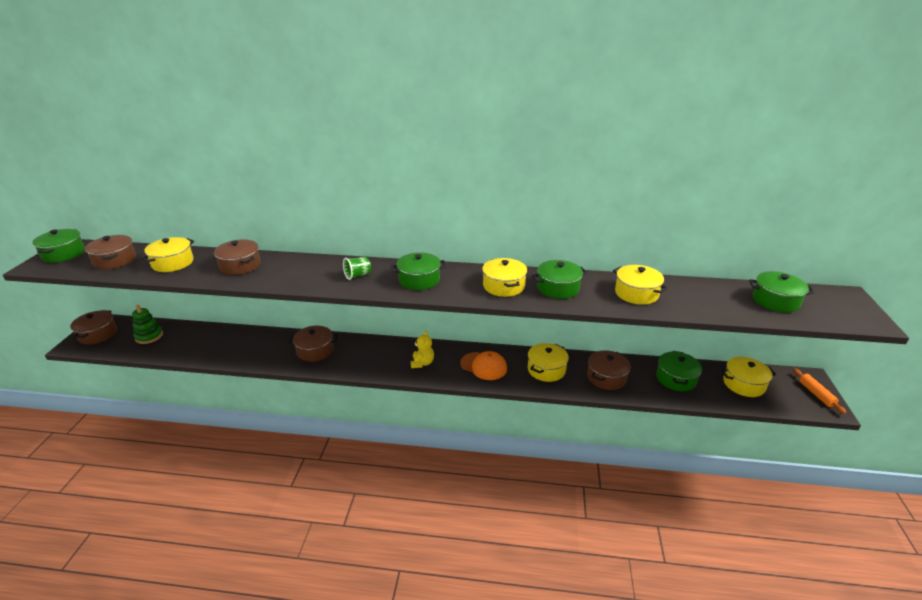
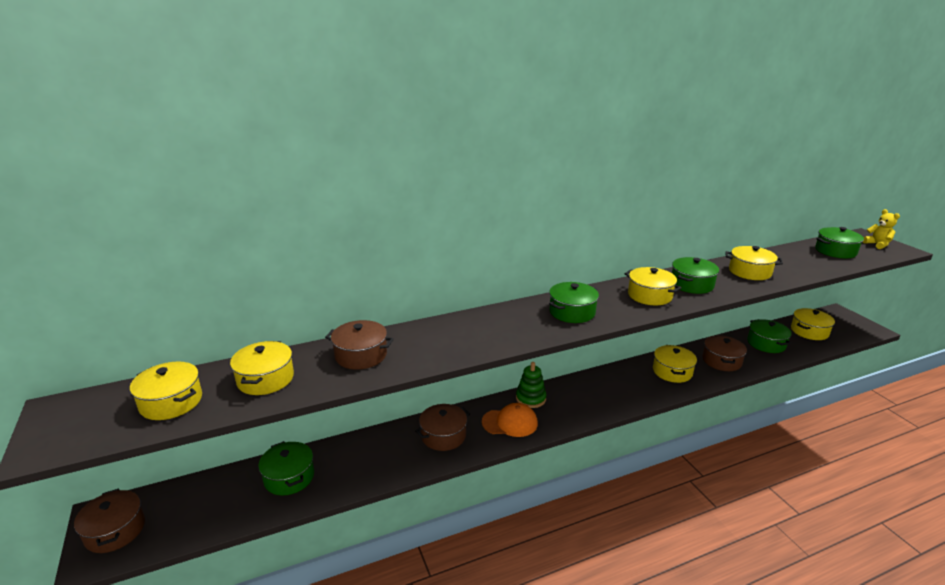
camera: 30 degrees left, 5 degrees down
green pot [32,229,85,263] -> green pot moved to [258,441,314,496]
brown pot [85,235,136,270] -> yellow pot [130,362,202,420]
green stacking toy [132,305,163,344] -> green stacking toy moved to [516,362,546,408]
green cup [343,257,371,280] -> none
yellow teddy bear [411,330,434,368] -> yellow teddy bear moved to [863,209,900,249]
orange cap [460,351,507,380] -> orange cap moved to [482,403,538,437]
orange rolling pin [793,368,846,414] -> none

